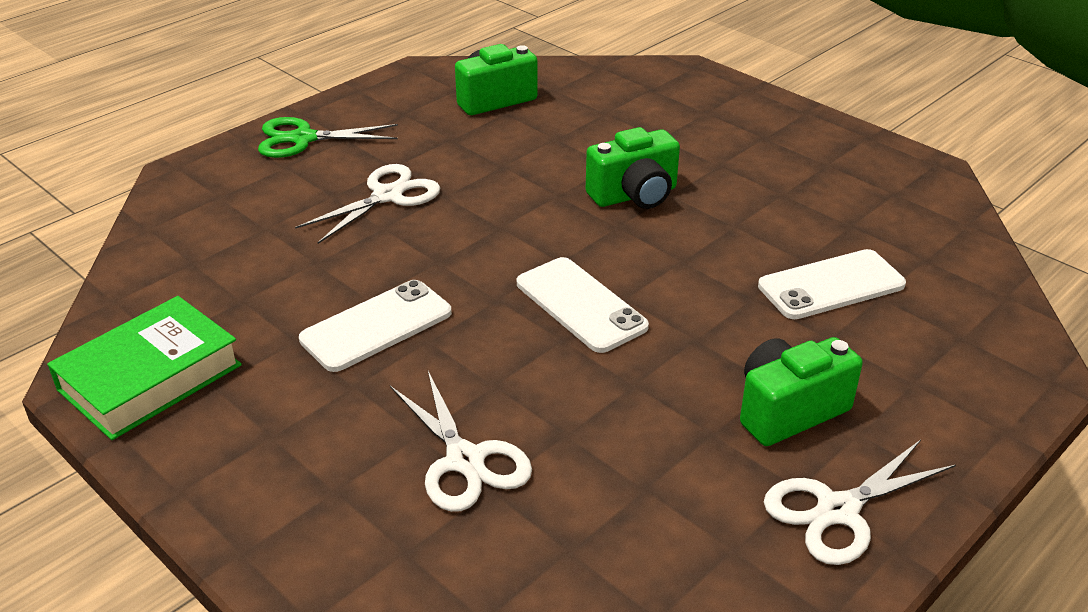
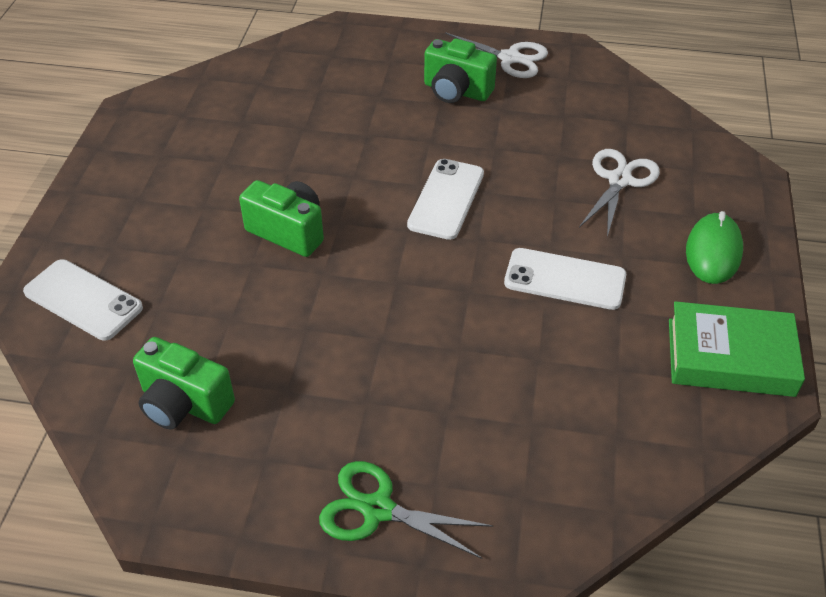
camera: 125 degrees left, 10 degrees up
green scissors [258,117,398,158] -> green scissors turned 150 degrees clockwise [319,461,493,559]
white scissors [295,164,440,244] -> none
white phone [758,249,906,319] -> white phone moved to [23,259,143,341]
none -> green mouse [686,211,743,284]

